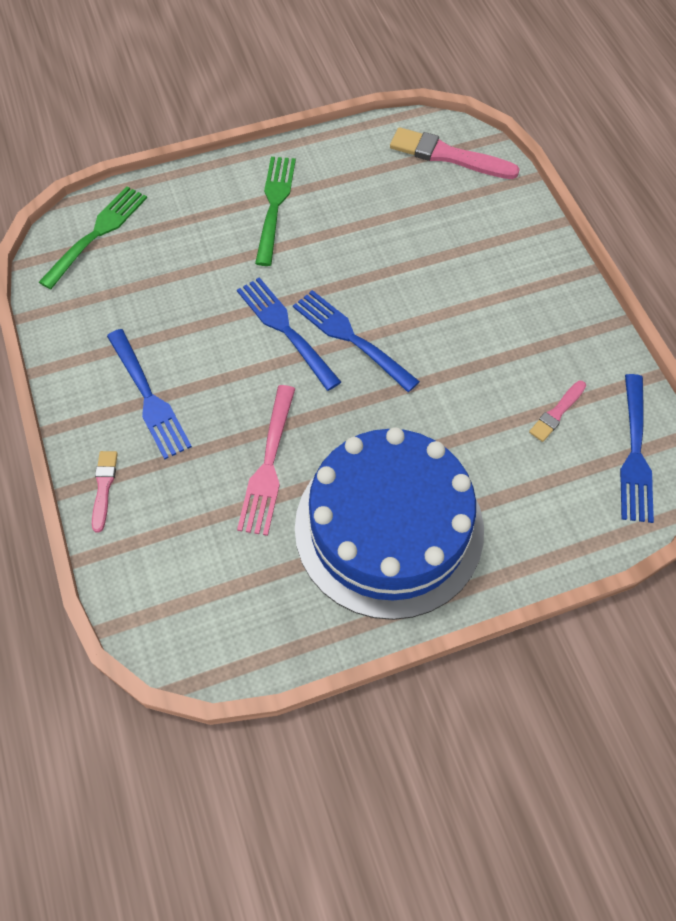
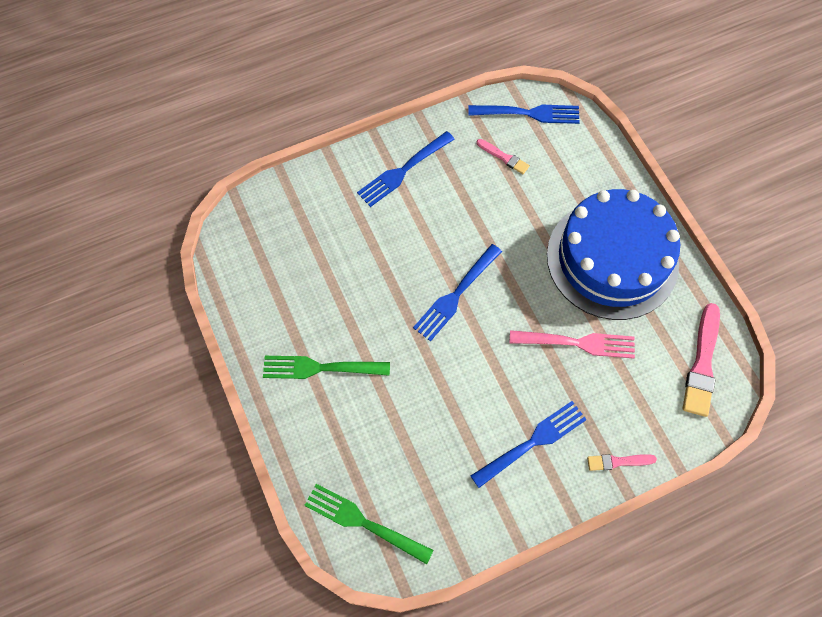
camera: 95 degrees left, 5 degrees up
blue fork [237,277,341,391] -> blue fork moved to [357,131,455,207]
pink brush [390,127,520,179] -> pink brush moved to [683,303,720,417]

